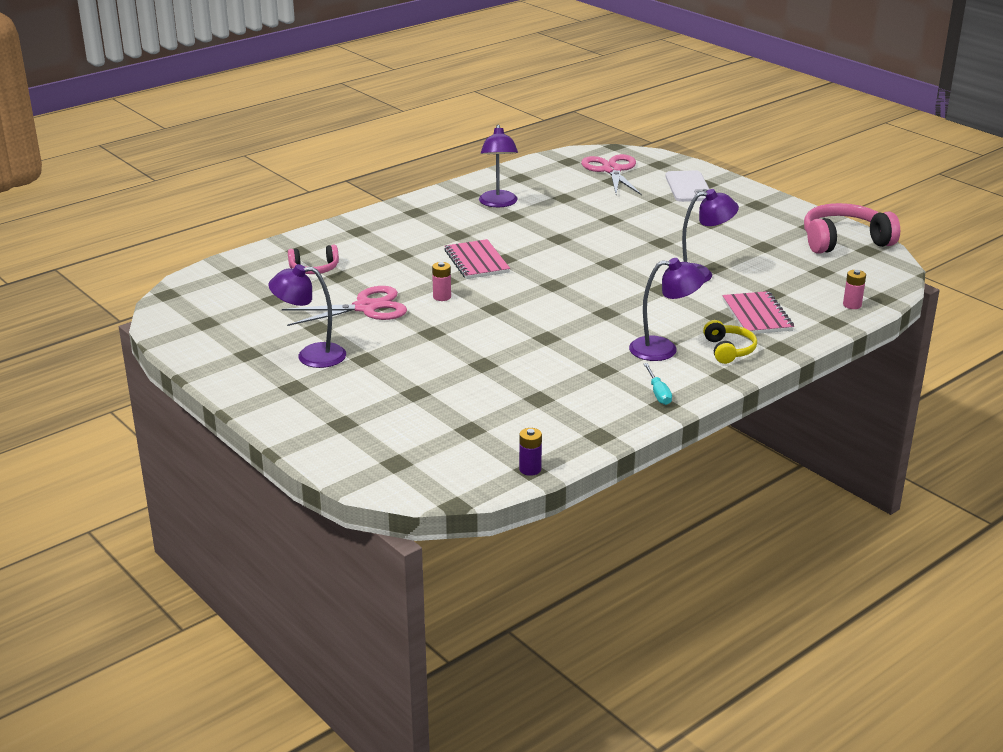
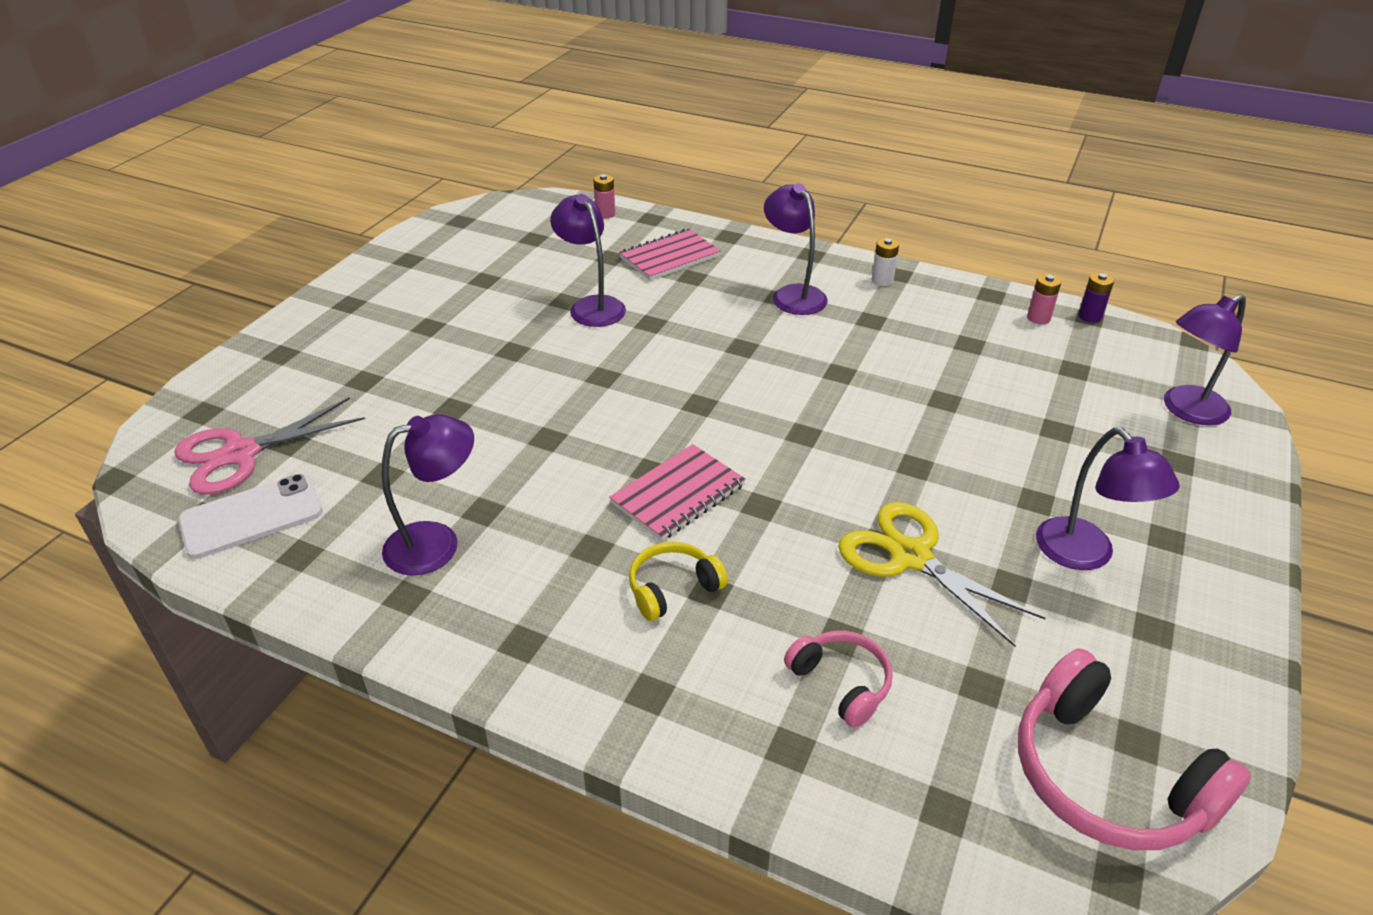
camera: 115 degrees left, 10 degrees up
pink scissors [282,286,407,326] -> yellow scissors [838,502,1046,647]
pink battery [432,262,451,301] -> pink battery moved to [1027,274,1061,324]
turquoise screwdriver [644,363,672,405] -> white battery [872,238,899,286]
white phone [665,170,709,202] -> white phone moved to [178,474,322,559]
yellow headphones [703,320,757,364] -> yellow headphones moved to [629,542,728,621]
pink headphones [804,203,900,254] -> pink headphones moved to [1018,648,1251,850]
none -> purple lamp [1164,294,1246,425]

